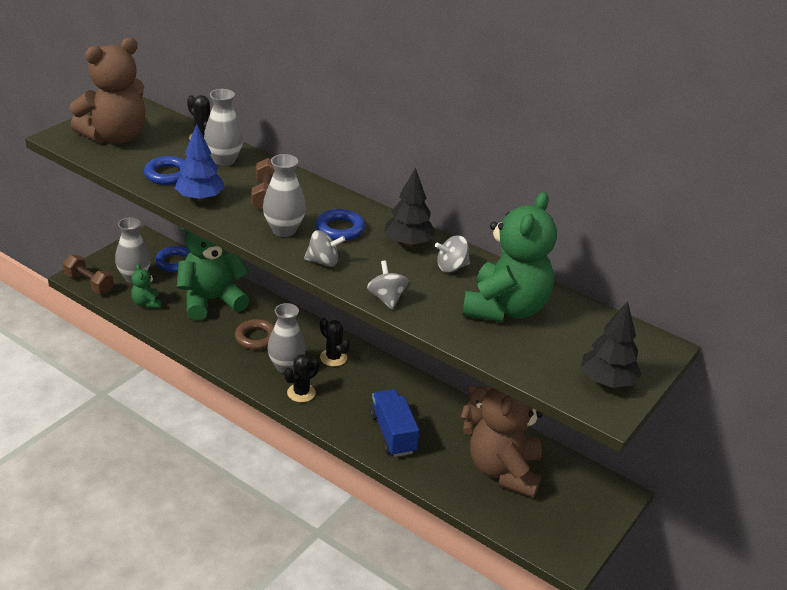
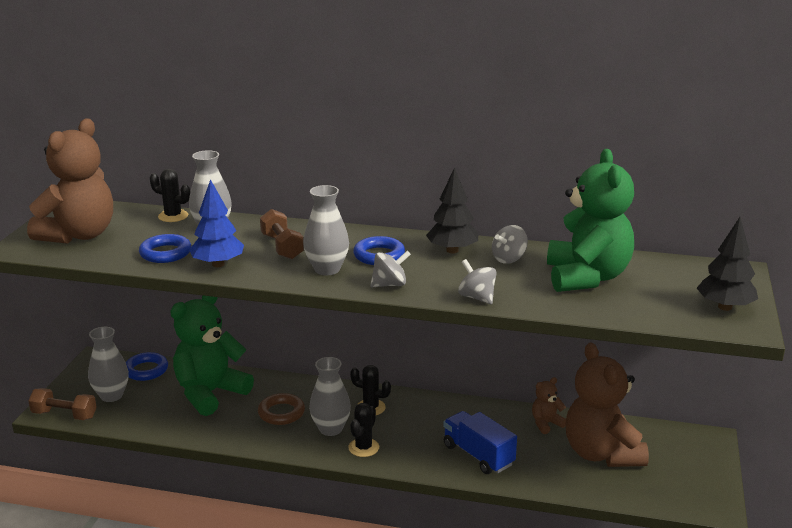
camera: 20 degrees left, 10 degrees down
green teddy bear [131,264,161,308] -> none

